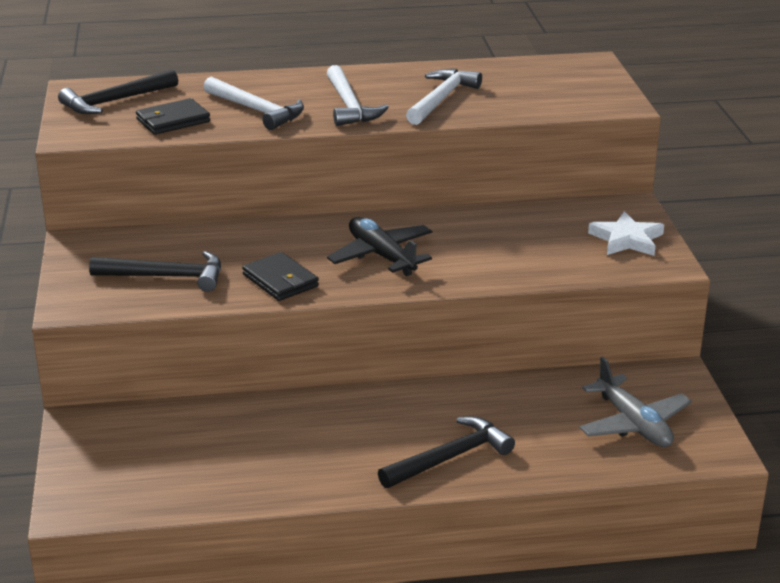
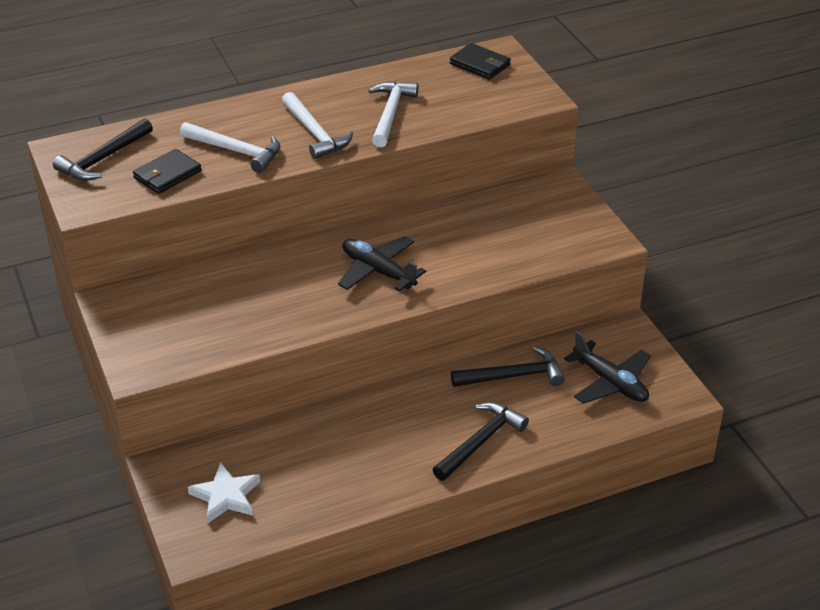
camera: 15 degrees left, 10 degrees up
black hammer [89,251,221,292] -> black hammer moved to [451,346,565,387]
black wallet [242,252,319,301] -> black wallet moved to [450,43,511,80]
grey plane [579,357,692,447] -> black plane [564,331,651,404]
white star [588,211,664,256] -> white star moved to [188,462,260,523]

